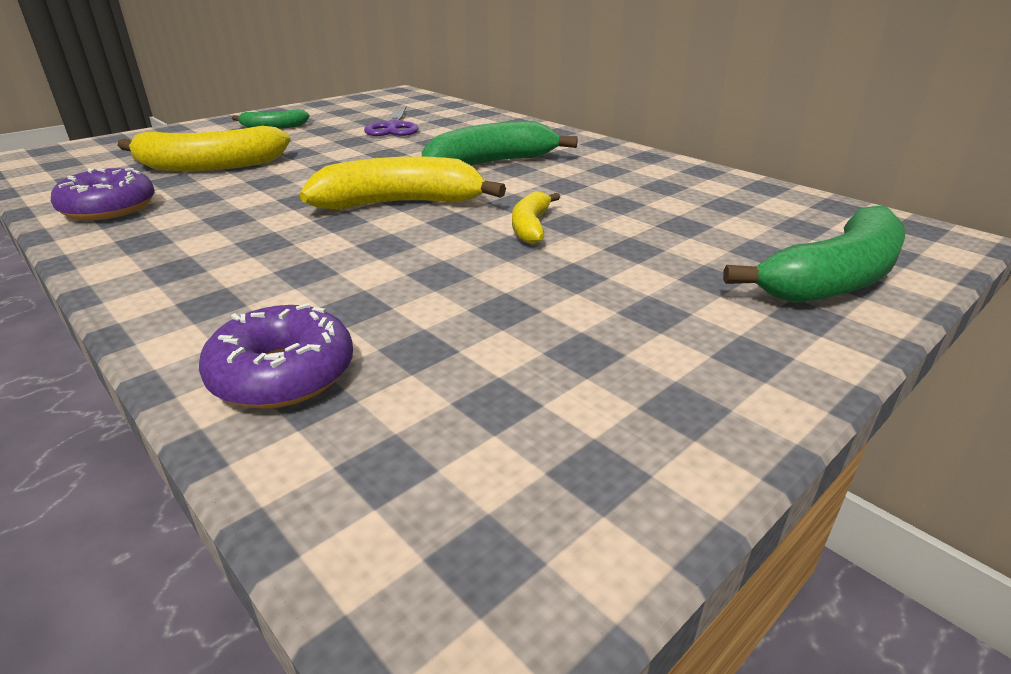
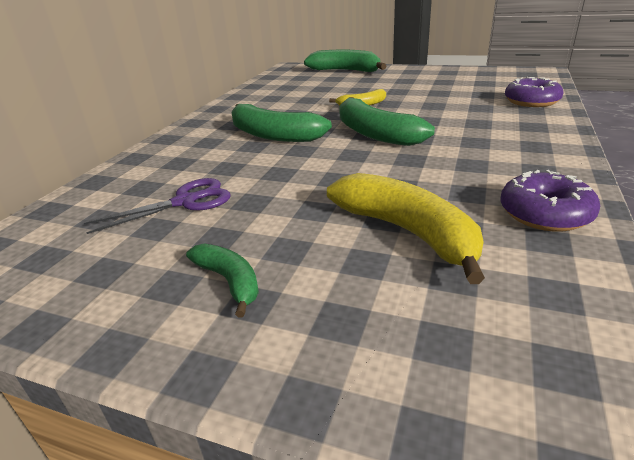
camera: 115 degrees left, 0 degrees up
yellow banana [300,156,506,209] -> green banana [339,97,435,146]

